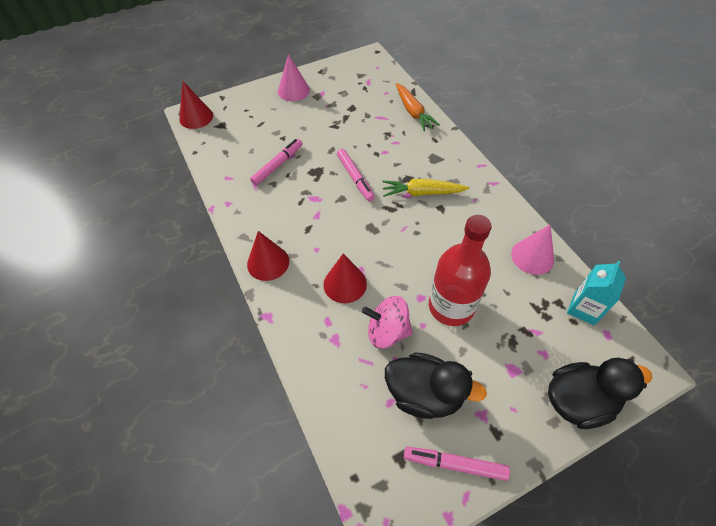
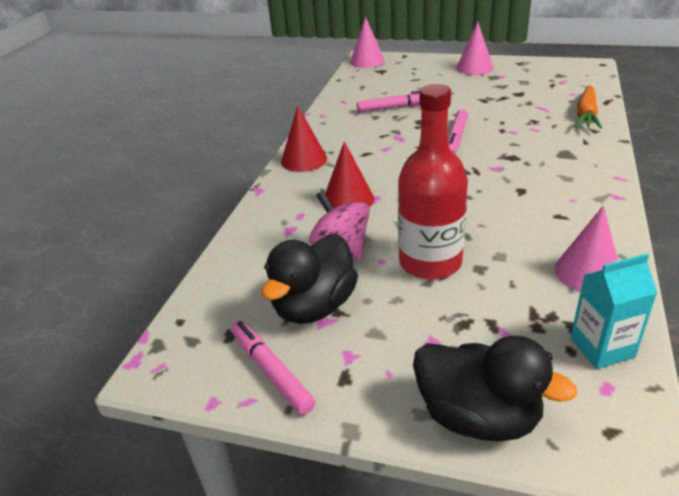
camera: 45 degrees right, 20 degrees down
red cone [179,81,213,129] -> pink cone [350,17,385,68]
yellow carrot [382,179,469,197] -> none
black duck [385,353,487,419] -> black duck turned 60 degrees clockwise [261,234,358,324]

